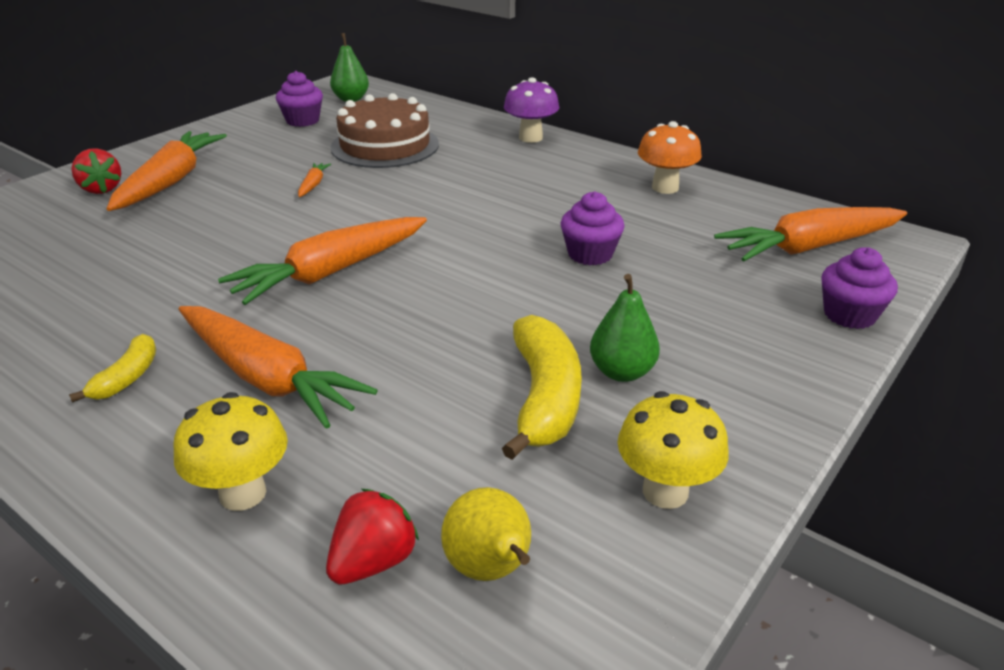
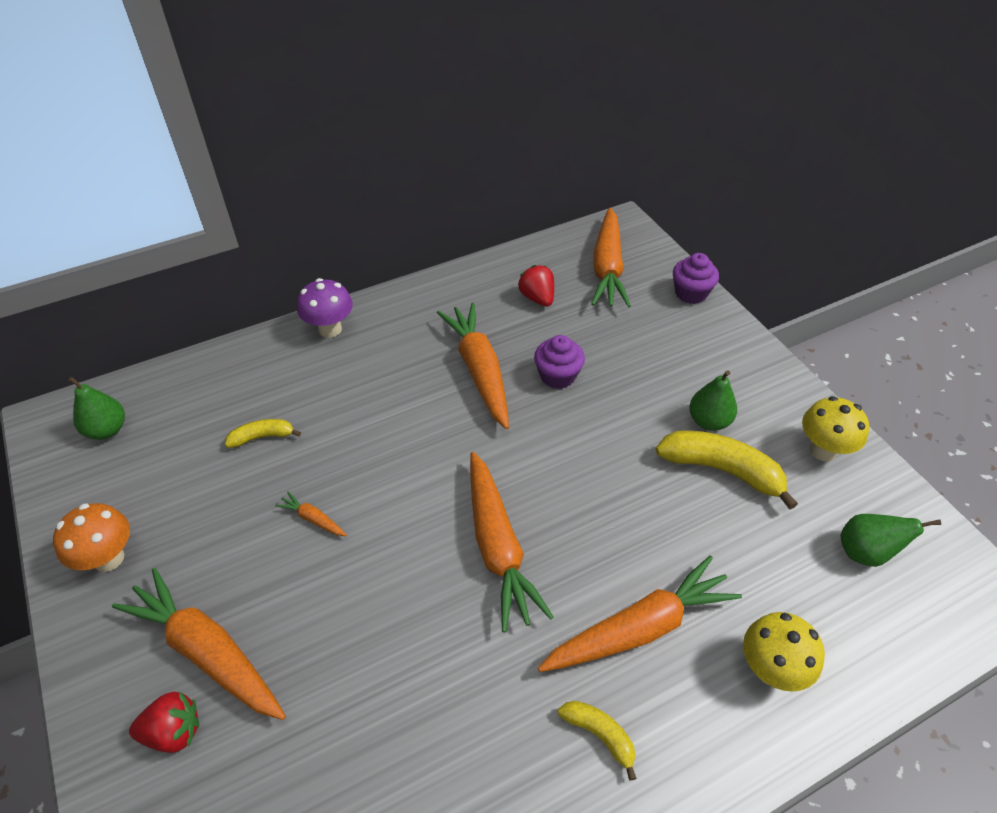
camera: 65 degrees left, 15 degrees up
purple cupcake [276,71,323,127] -> none
red strawberry [326,489,419,585] -> red strawberry moved to [518,265,554,307]
brown cake [330,93,439,168] -> yellow banana [225,419,301,448]
yellow pear [441,487,531,581] -> green pear [840,514,941,567]
orange mushroom [638,121,702,194] -> orange mushroom moved to [53,503,130,572]
none -> orange carrot [437,303,509,429]

